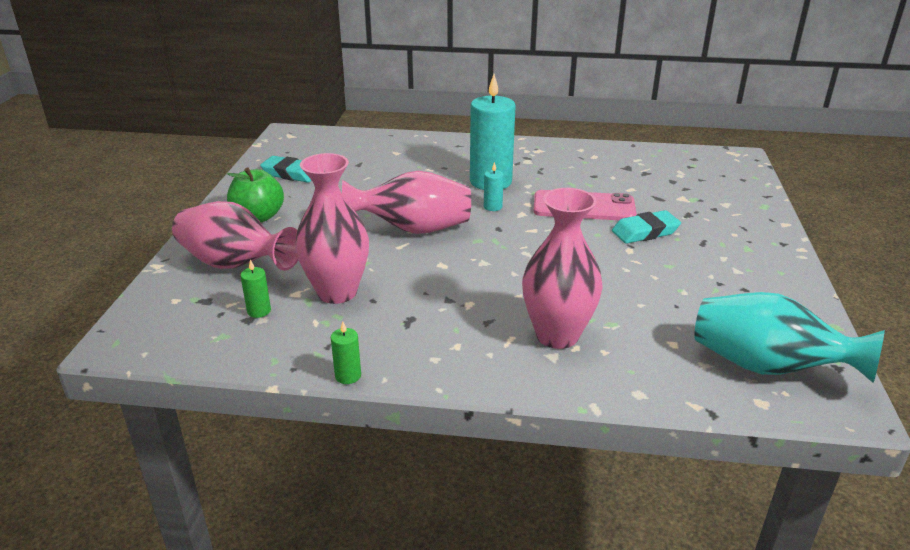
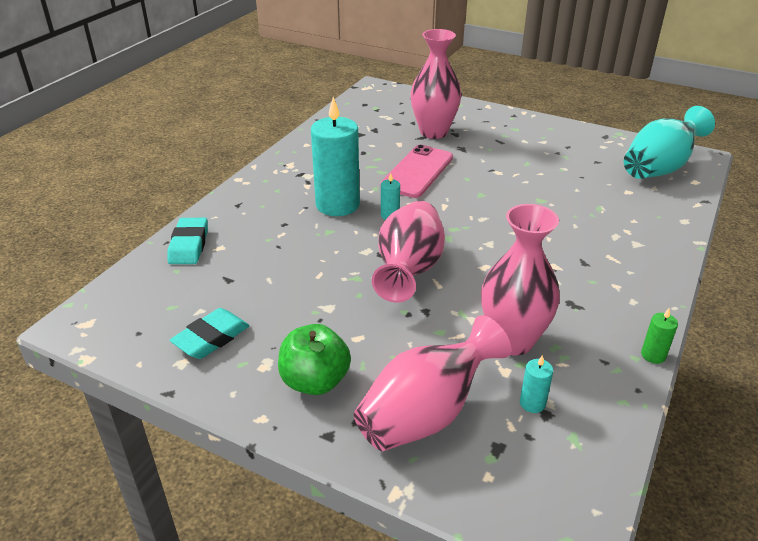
camera: 70 degrees left, 5 degrees up
green candle [241,260,271,318] -> turquoise candle [520,355,553,413]
pink vase [522,188,602,349] -> pink vase moved to [411,29,461,139]
turquoise eraser [612,210,681,244] -> turquoise eraser moved to [168,218,208,264]

